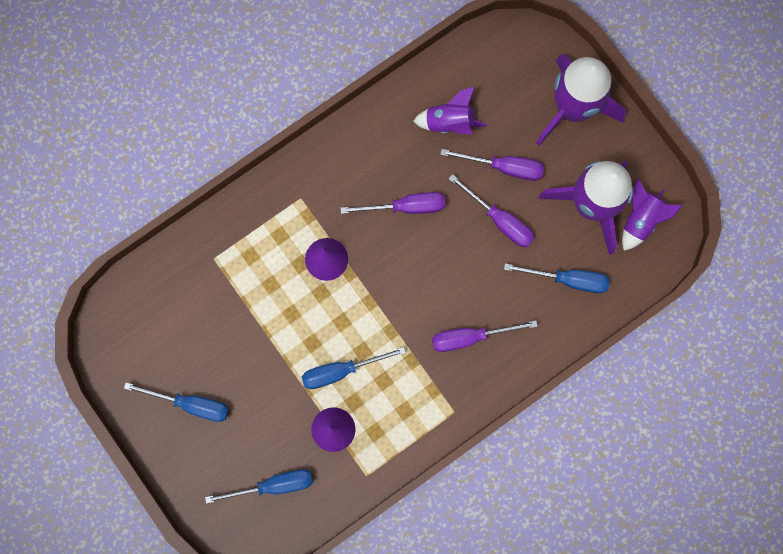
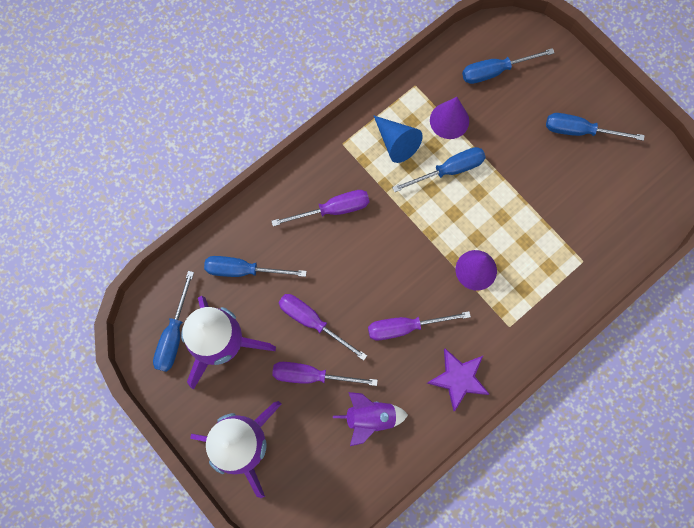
camera: 175 degrees right, 5 degrees down
purple rocket [622,179,682,251] -> blue screwdriver [153,271,194,372]
none -> blue cone [374,116,423,163]
none -> purple star [427,349,489,411]

